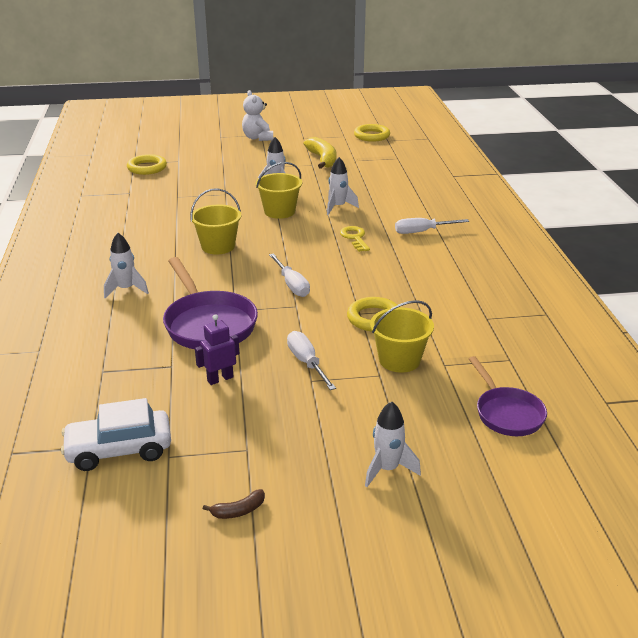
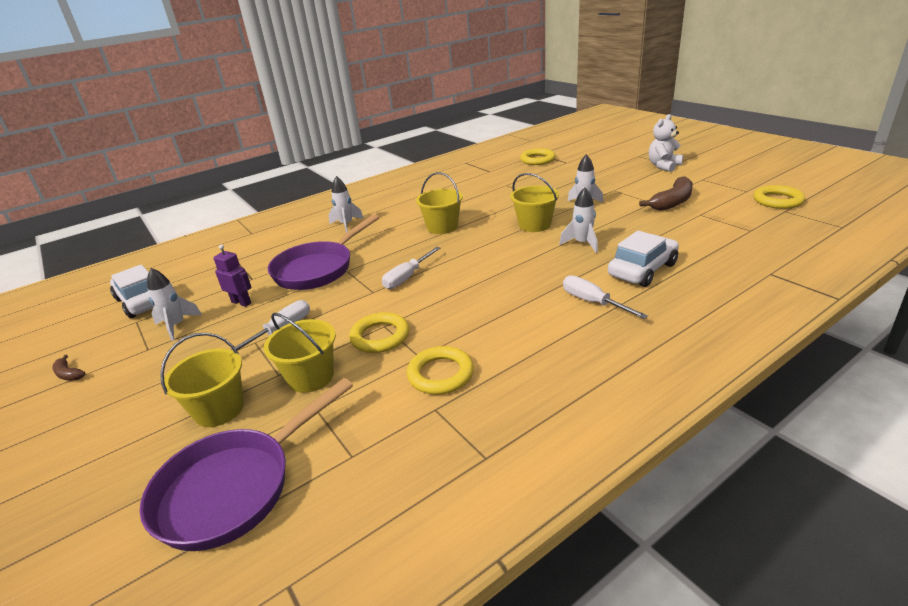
camera: 65 degrees right, 0 degrees up
yellow banana [304,137,336,169] -> brown banana [639,176,693,211]
yellow key [340,226,370,252] -> none
white rocket [365,401,421,487] -> white rocket moved to [147,268,202,341]
purple pan [469,356,547,436] -> purple pan [140,378,353,551], size x1.59
none -> yellow bucket [160,333,244,427]
none -> yellow ring [407,346,474,395]
none -> white car [608,231,679,287]

